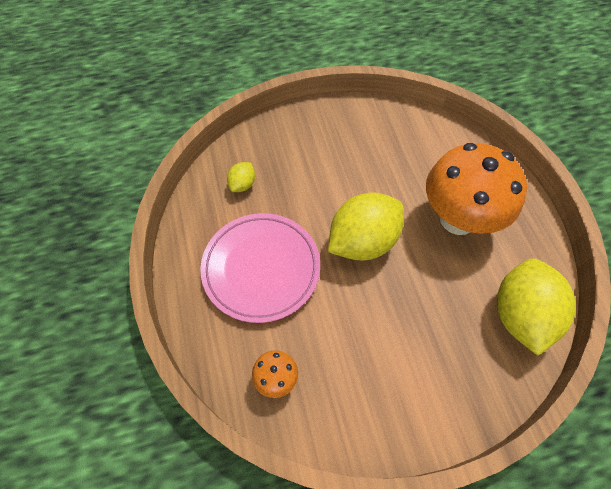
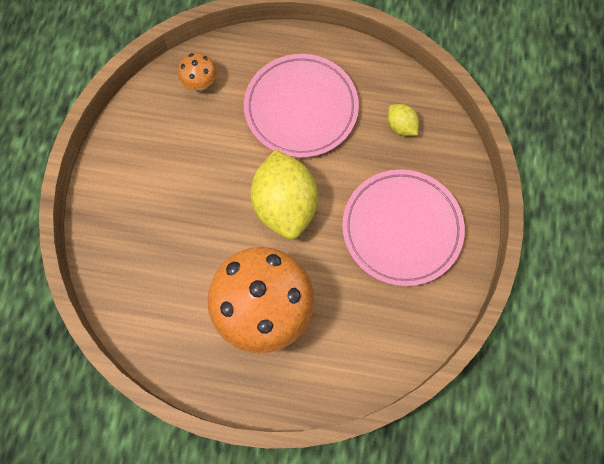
camera: 115 degrees right, 10 degrees up
yellow lemon [497,259,576,356] -> none
none -> pink plate [342,169,465,286]

